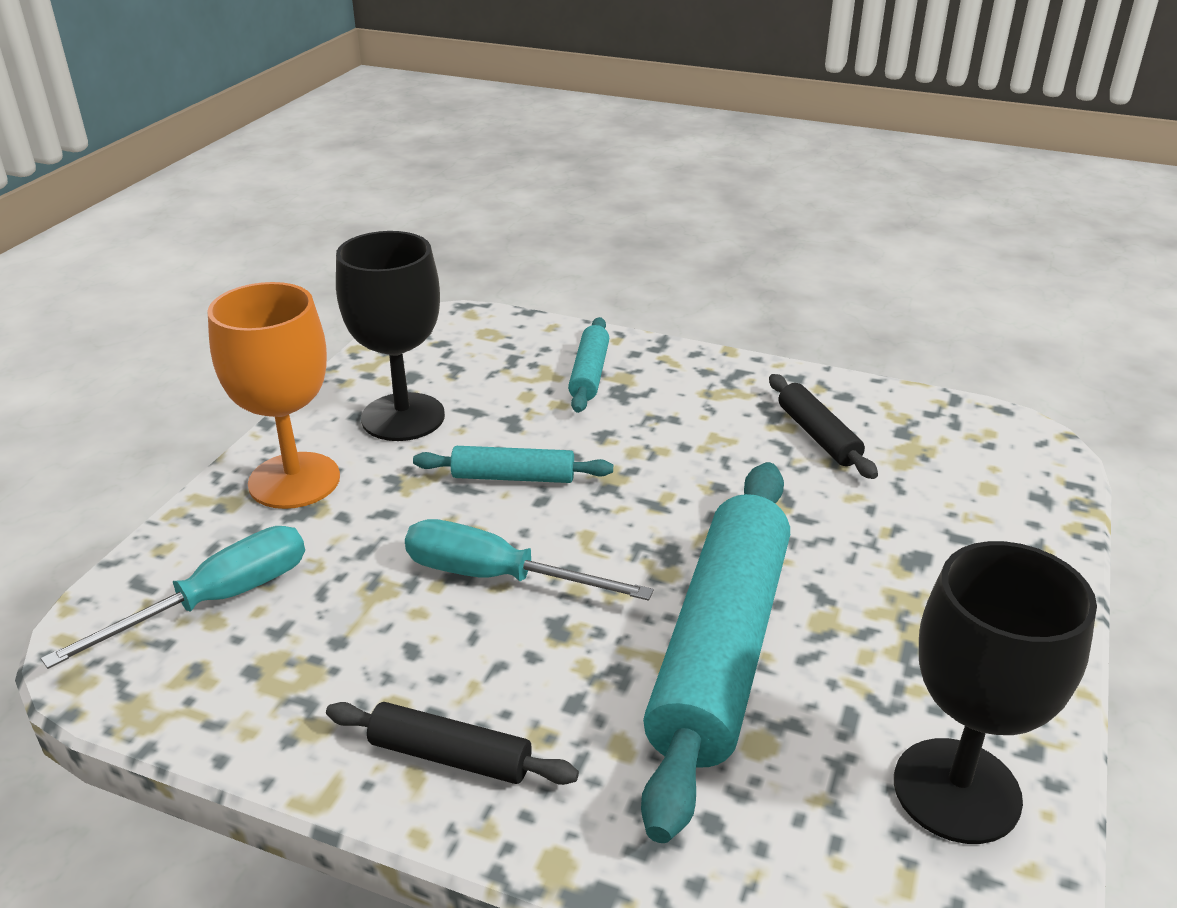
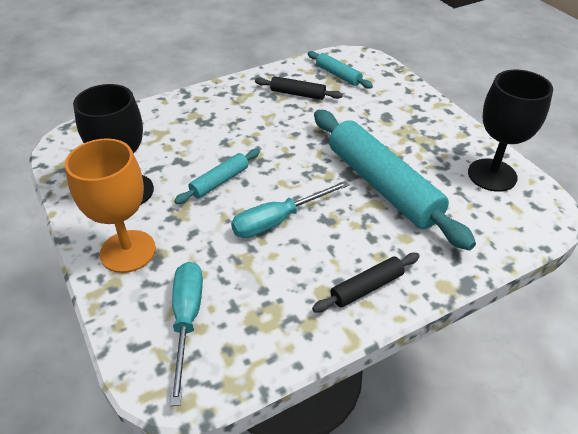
camera: 50 degrees left, 10 degrees up
turquoise rolling pin [568,317,609,413] -> turquoise rolling pin moved to [308,51,373,89]

